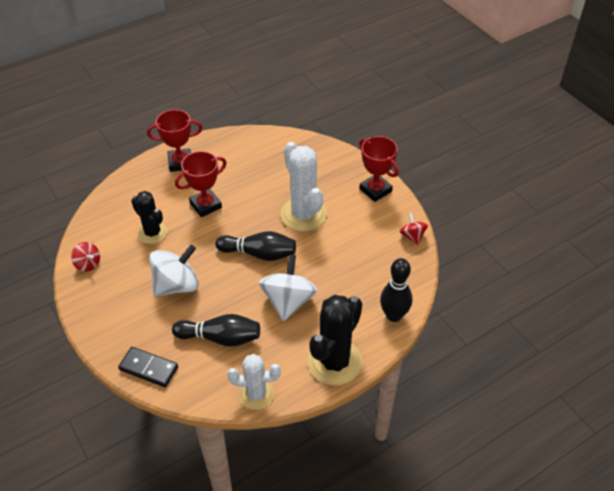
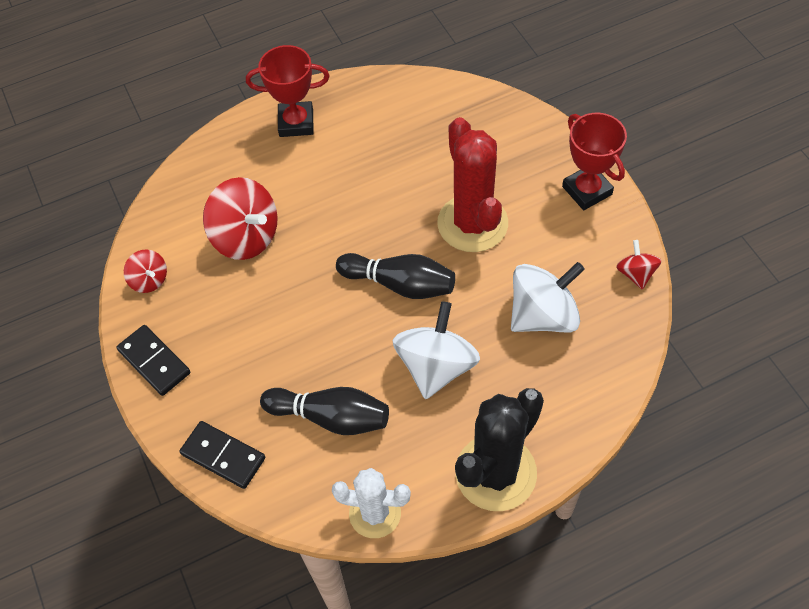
camera: 10 degrees right, 10 degrees up
black cactus [131,191,168,244] -> red spinning top [203,177,278,260]
white spinning top [149,245,199,297] -> white spinning top moved to [511,262,585,332]
red trophy [175,151,227,217] -> none
white cactus [280,142,327,231] -> red cactus [437,117,508,252]
black bowling pin [380,258,412,322] -> none
none -> black domino [116,325,191,396]

